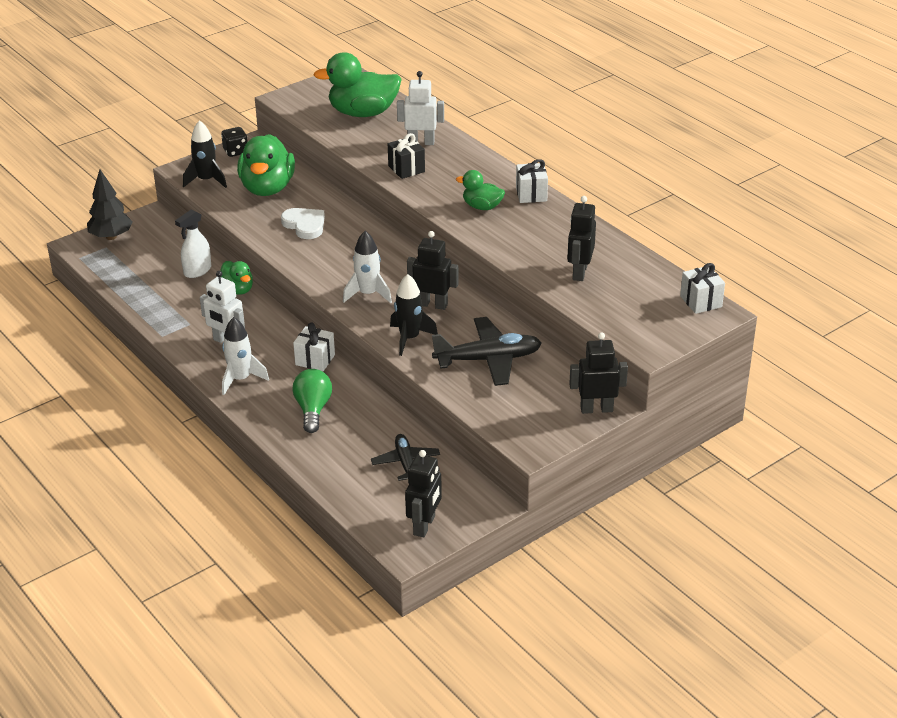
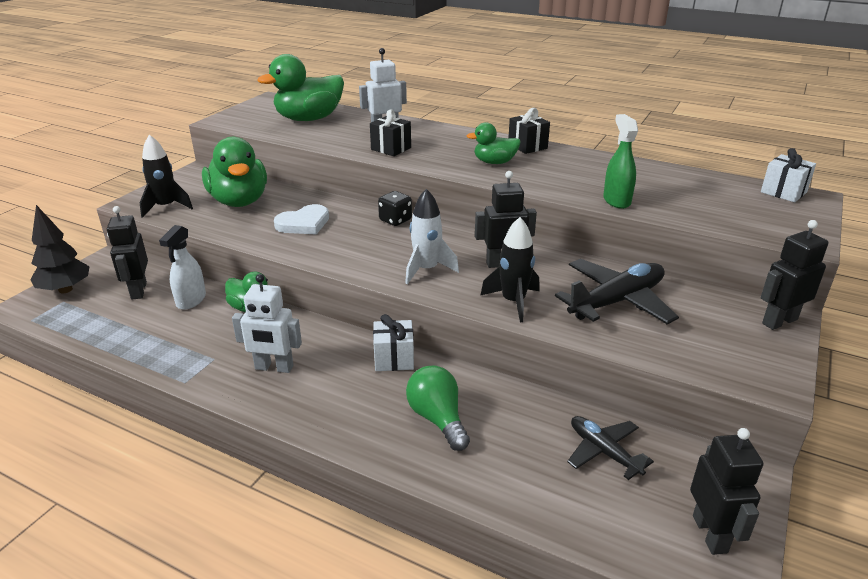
camera: 25 degrees left, 5 degrees down
black dice [221,127,248,157] -> black dice moved to [378,191,412,226]
white rocket [222,317,269,395] -> none
white heart [281,208,325,239] -> white heart turned 120 degrees clockwise [274,204,329,235]
white gift [516,159,548,203] -> black gift [509,108,550,154]
black robot [567,196,596,281] -> black robot moved to [107,206,148,299]
none -> green spray bottle [603,114,638,209]

